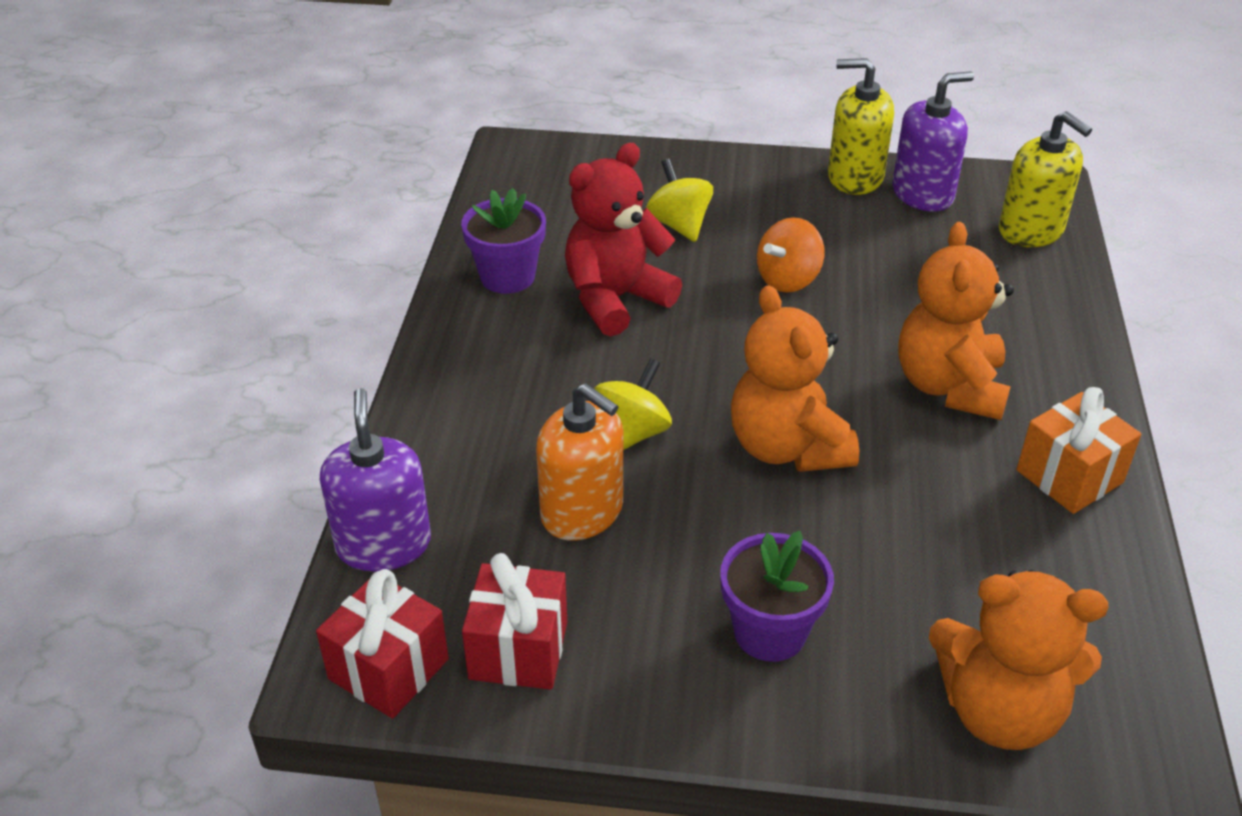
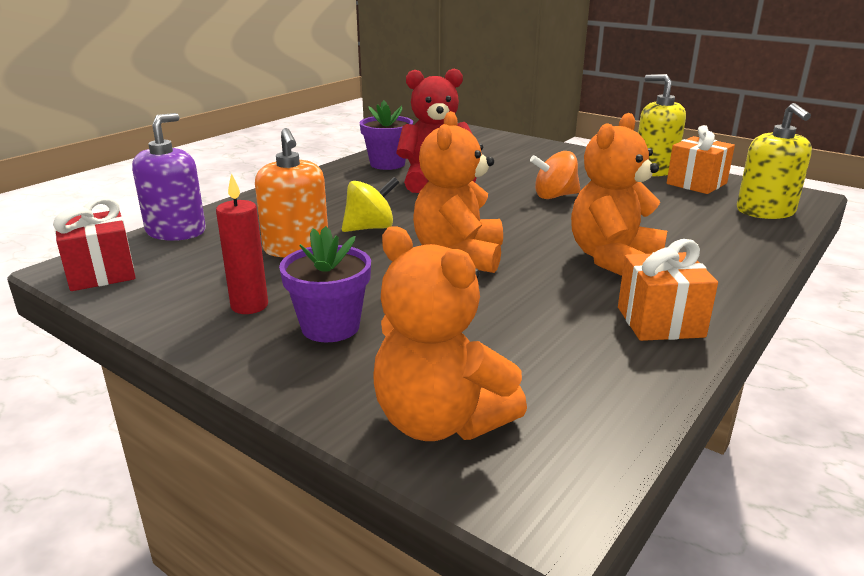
camera: 30 degrees right, 15 degrees down
red gift [462,553,567,690] -> none
yellow spinning top [646,159,713,242] -> none
purple soap dispenser [892,72,974,212] -> orange gift [667,125,735,194]
none -> red candle [216,173,268,314]

